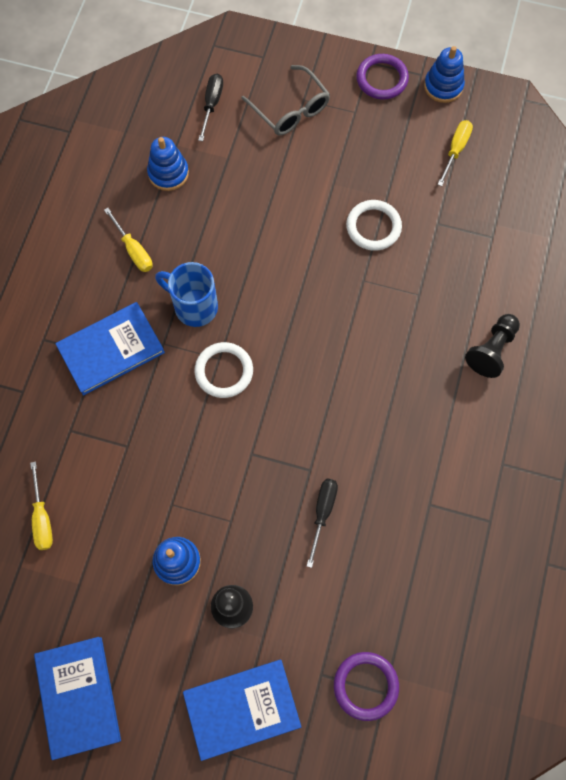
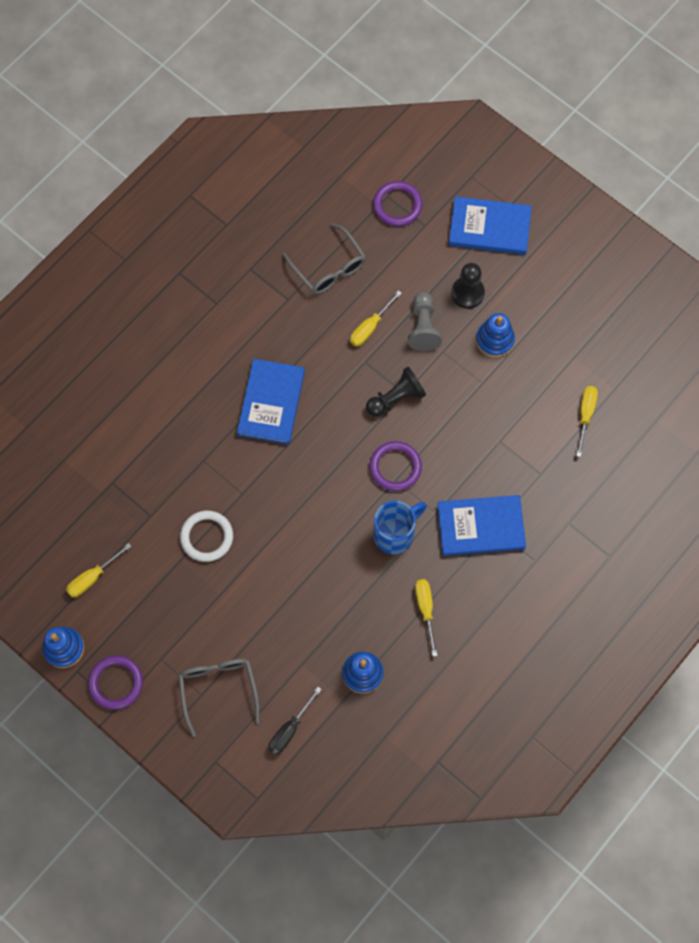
camera: 155 degrees left, 0 degrees up
blue book [34,637,121,760] -> blue book moved to [237,359,305,445]
blue mug [155,262,218,327] -> blue mug turned 90 degrees counterclockwise [373,500,427,554]
white ring [194,342,253,398] -> purple ring [369,441,422,491]
black screwdriver [307,479,338,568] -> yellow screwdriver [350,290,401,347]
black pawn [465,314,520,378] -> black pawn moved to [366,367,426,417]
none -> grey glasses [283,223,366,294]
none -> grey pawn [408,292,442,351]

